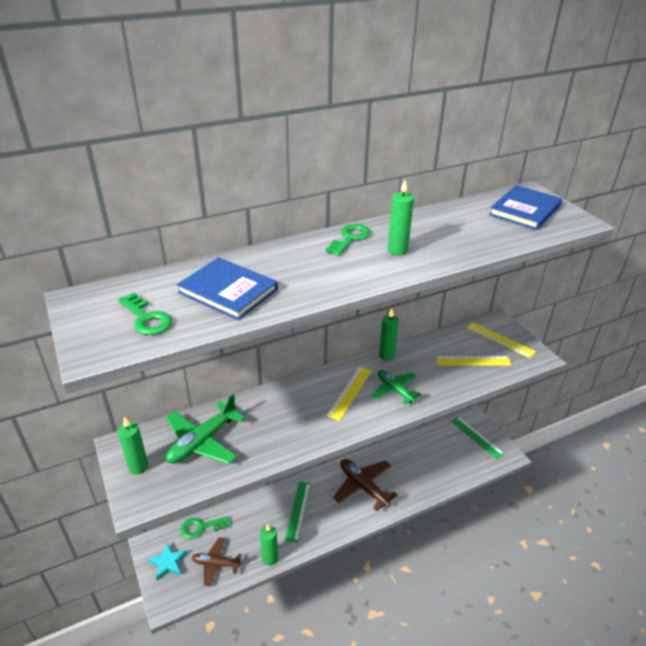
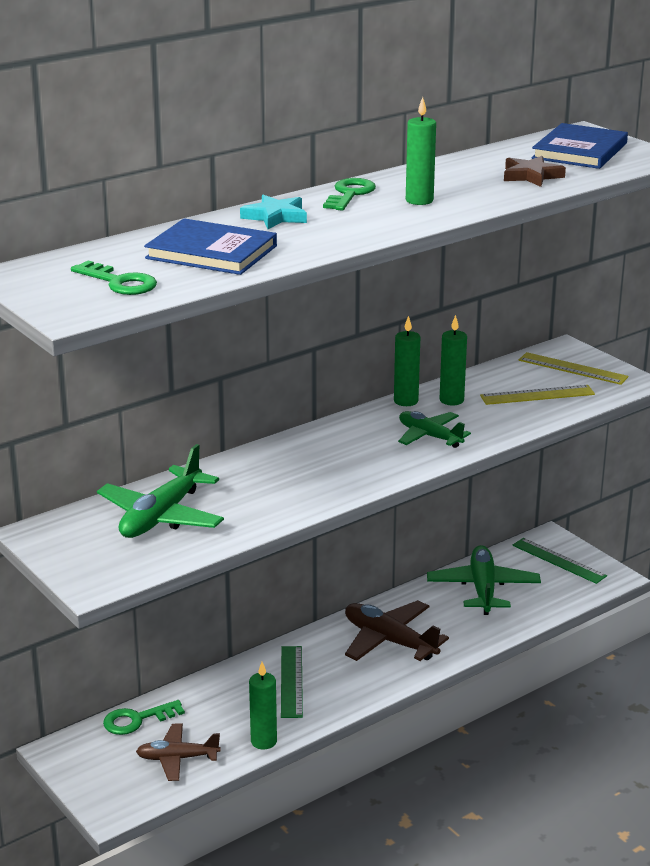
camera: 10 degrees left, 10 degrees down
green candle [118,417,148,475] -> green candle moved to [440,315,467,405]
turquoise star [148,542,187,581] -> turquoise star moved to [240,195,307,229]
yellow ruler [326,366,372,421] -> none
none -> green plane [427,545,541,615]
none -> brown star [504,156,566,187]

